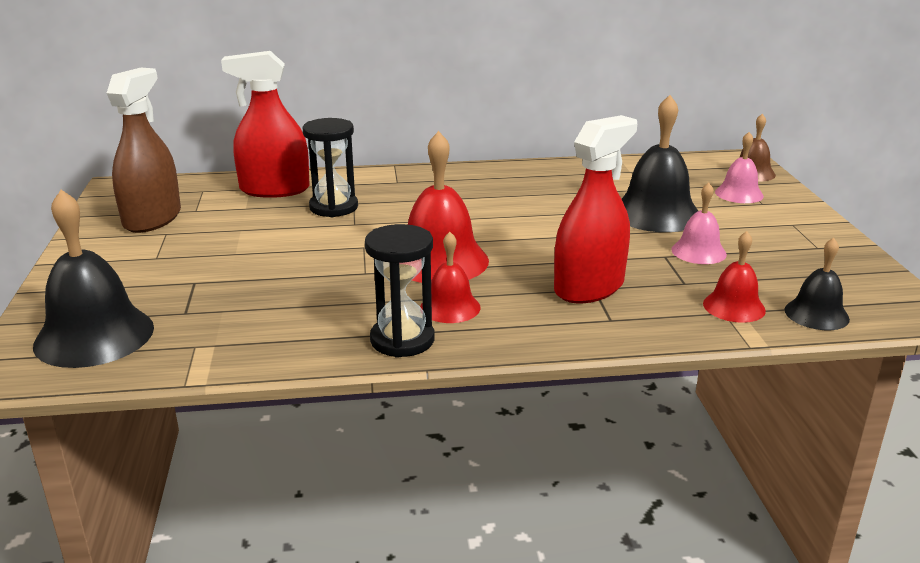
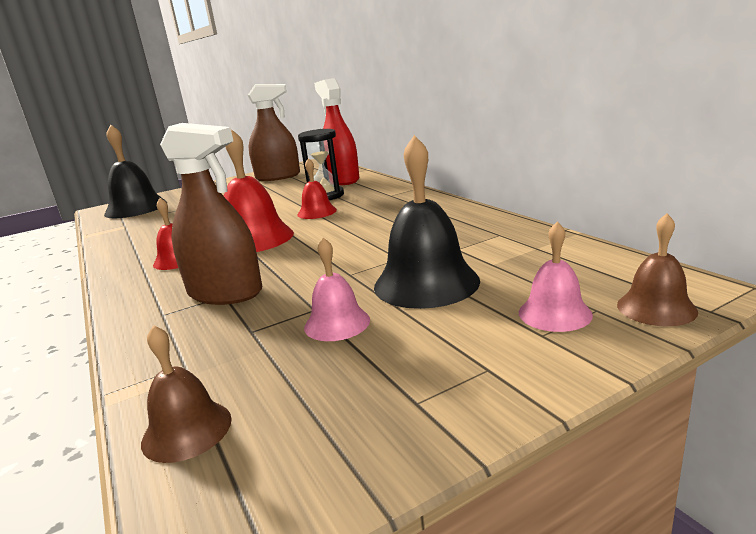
camera: 70 degrees right, 5 degrees down
black hourglass [365,224,434,358] -> none
red spray bottle [554,115,637,303] -> brown spray bottle [160,123,262,305]
red bell [703,231,766,323] -> red bell moved to [297,158,337,219]
black bell [785,238,850,330] -> brown bell [141,325,232,463]

